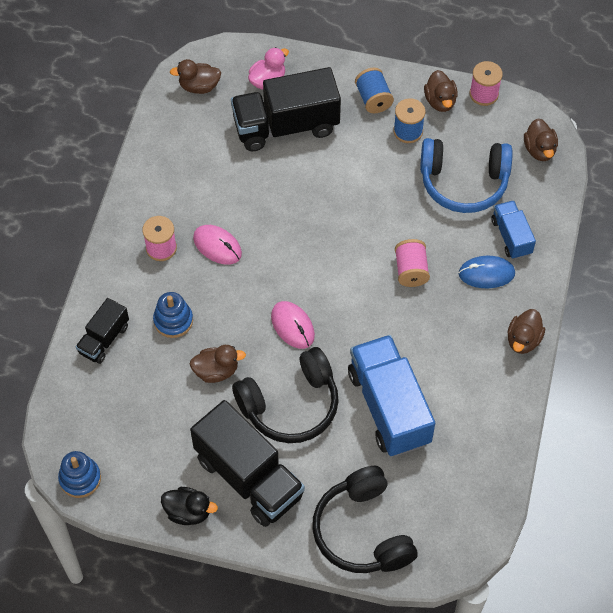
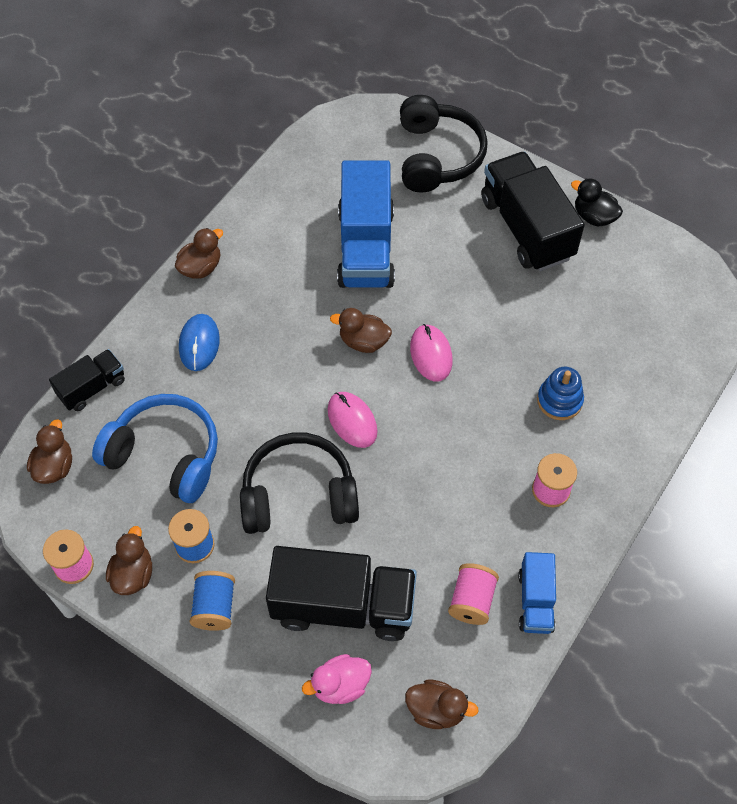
camera: 160 degrees left, 0 degrees up
blue stacking toy [58,451,101,498] -> none
black truck [76,298,129,364] -> black truck moved to [49,349,125,411]
brown duck [190,345,246,383] -> brown duck moved to [330,308,392,353]
pink mouse [193,225,242,265] -> pink mouse moved to [328,392,378,448]
black headphones [232,347,339,443] -> black headphones moved to [240,432,359,534]
pink spool [395,239,430,287] -> pink spool moved to [448,563,499,625]
blue mouse [458,256,515,288] -> blue mouse turned 75 degrees clockwise [179,314,220,371]
blue truck [491,200,536,259] -> blue truck moved to [518,552,556,634]

